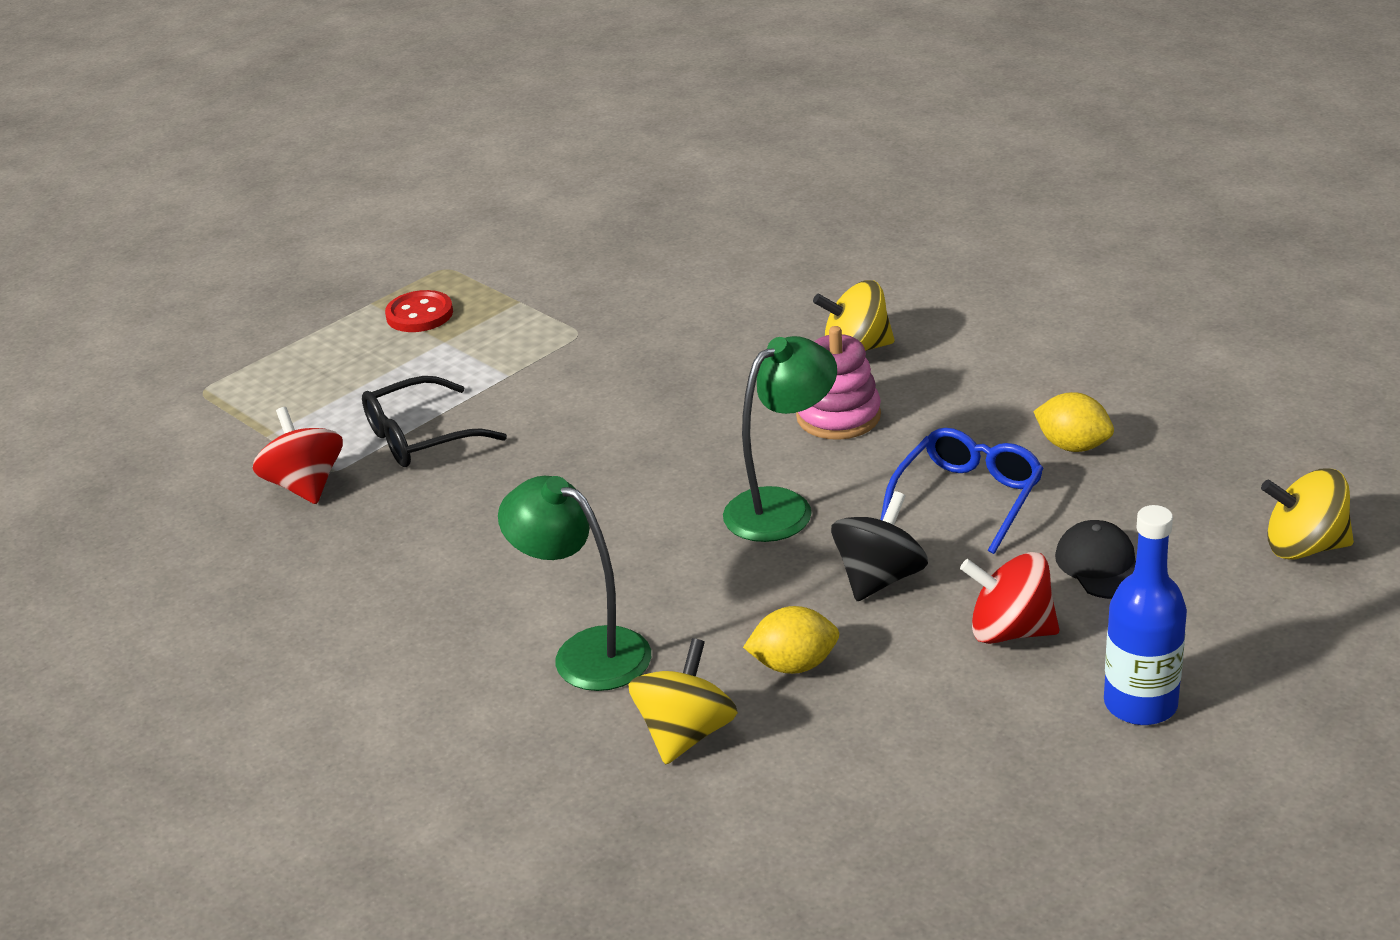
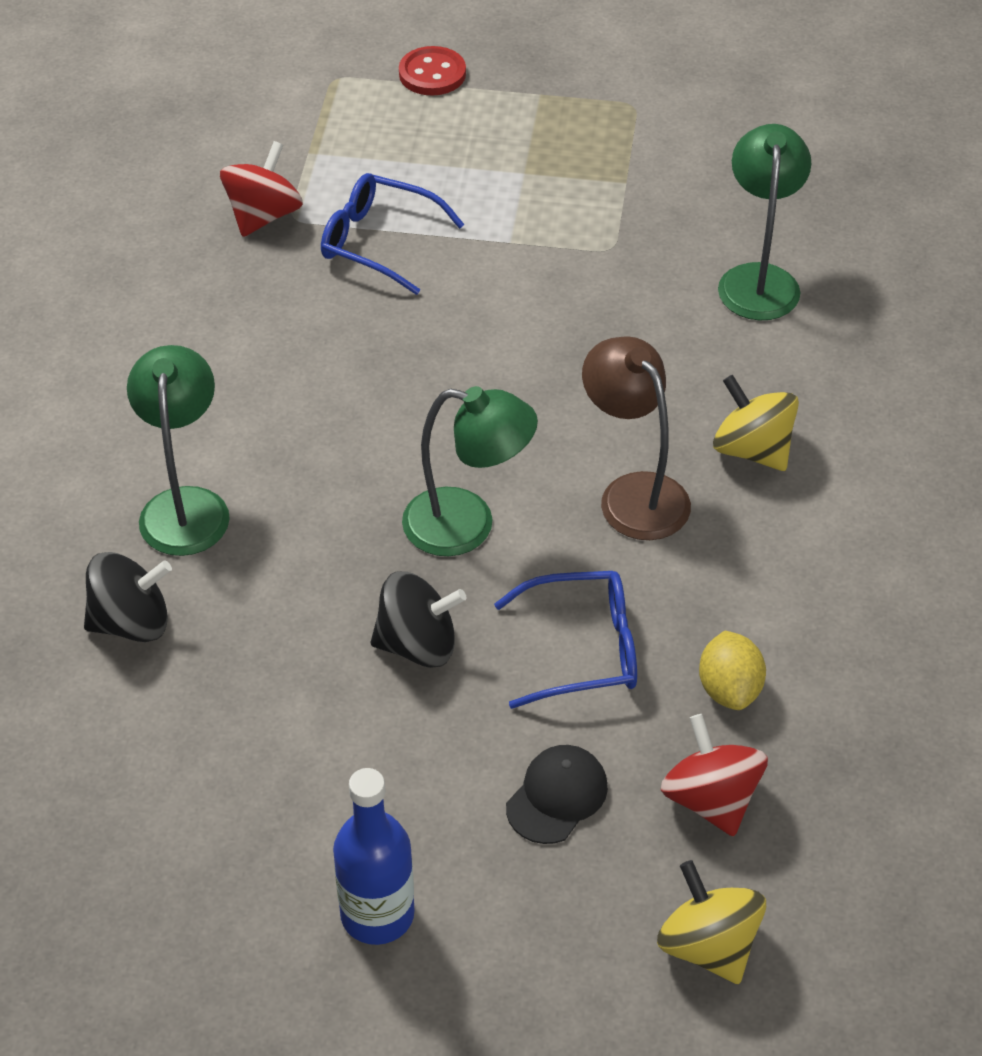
camera: 50 degrees right, 15 degrees up
black glasses [362,376,507,467] -> blue glasses [321,173,465,295]
red button [385,290,453,332] -> red button moved to [399,46,466,96]
yellow spinning top [629,638,738,765] -> black spinning top [84,552,172,642]
yellow lemon [743,606,839,674] -> none
pink stacking toy [796,326,881,440] -> brown lamp [582,336,691,540]
red spinning top [960,552,1060,644] -> red spinning top moved to [661,714,768,836]
none -> green lamp [718,124,812,321]

